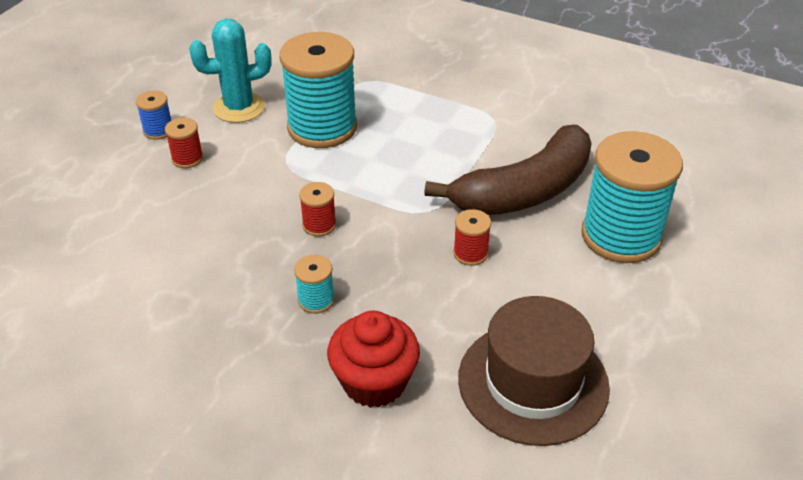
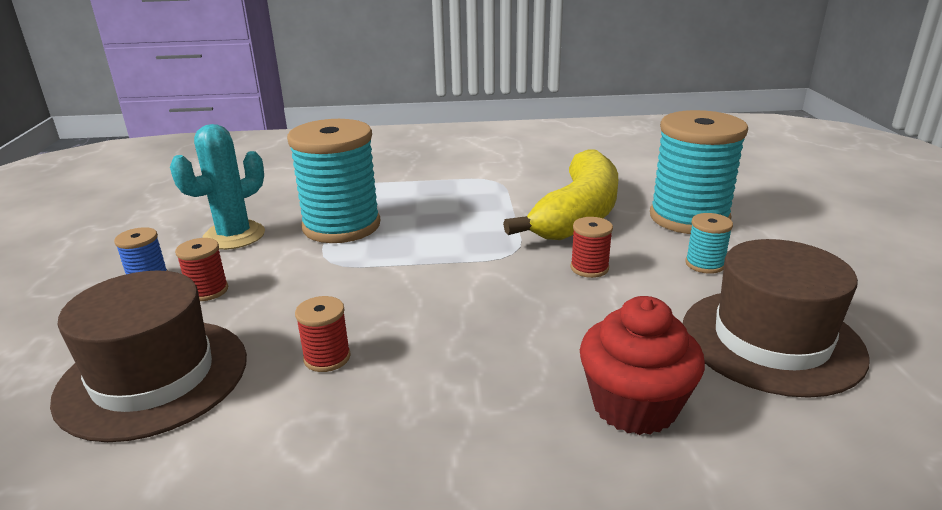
camera: 30 degrees left, 15 degrees down
turquoise spool [294,255,335,314] -> turquoise spool moved to [685,213,733,274]
red spool [299,182,336,237] -> red spool moved to [295,296,351,372]
brown banana [424,125,592,215] -> yellow banana [503,149,618,240]
none -> brown hat [50,270,247,442]

